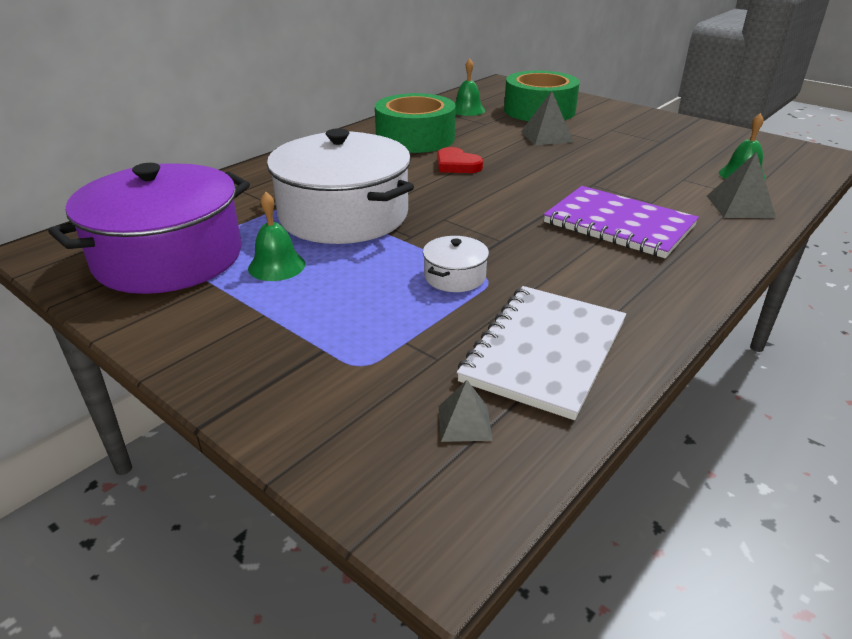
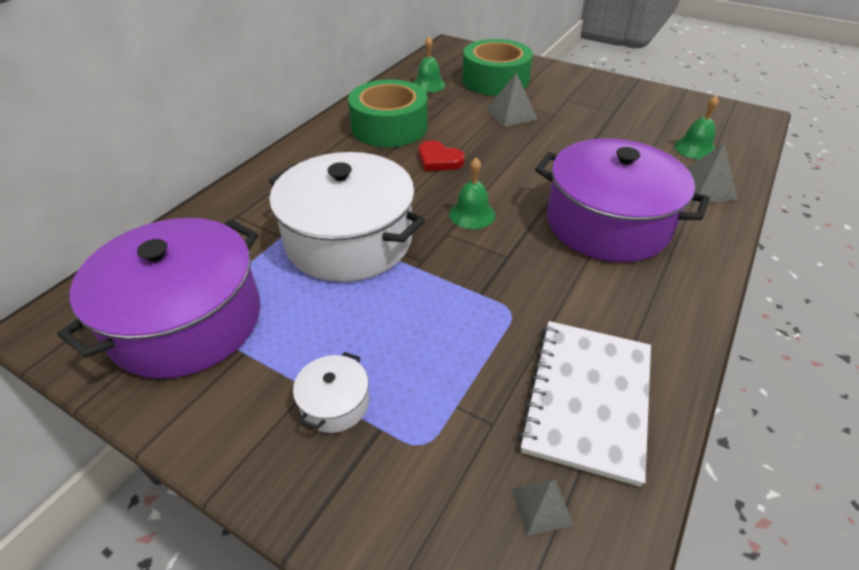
camera: 10 degrees left, 10 degrees up
green bell [248,192,306,281] -> green bell moved to [449,158,495,229]
white pot [423,236,489,292] -> white pot moved to [293,352,369,433]
purple notebook [544,186,699,258] -> purple pot [535,138,710,262]

